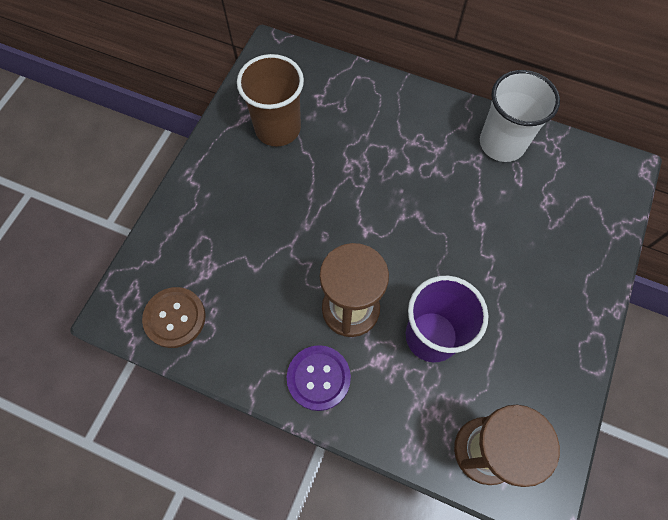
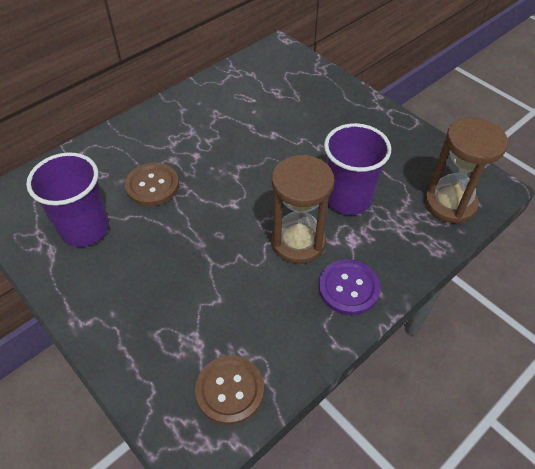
camera: 65 degrees left, 15 degrees down
brown cup [237,54,304,146] -> purple cup [26,152,109,247]
white cup [480,70,560,162] -> none
none -> brown button [125,163,179,206]

